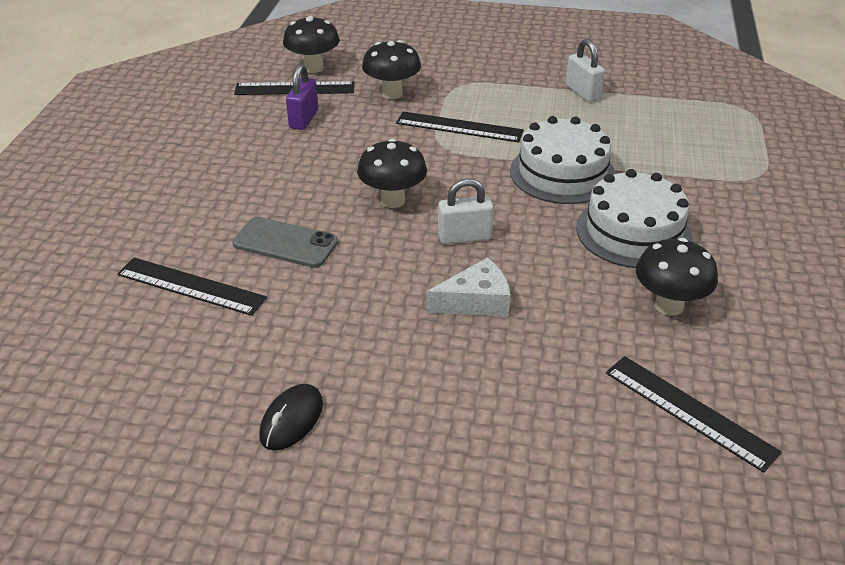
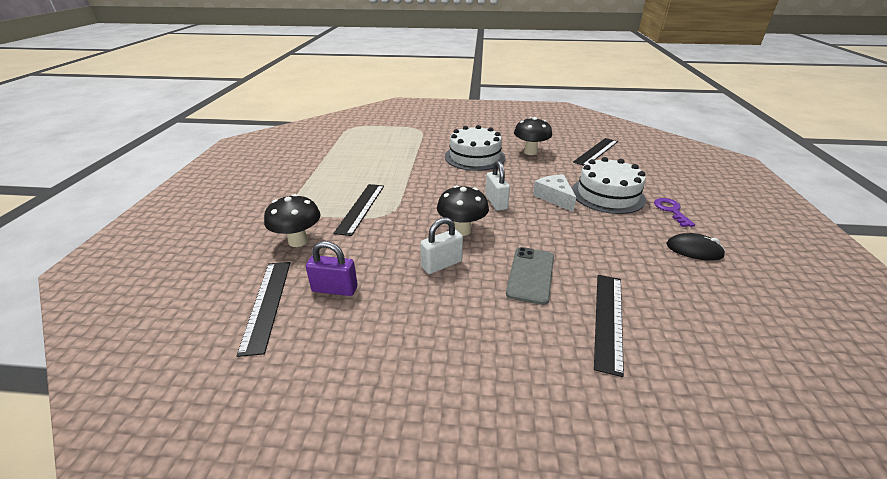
camera: 95 degrees left, 5 degrees down
black mushroom [283,16,340,73] -> none
white cake [510,116,616,204] -> white cake moved to [572,157,646,214]
white padlock [566,39,605,102] -> white padlock moved to [420,217,463,274]
none -> purple key [654,198,695,227]

